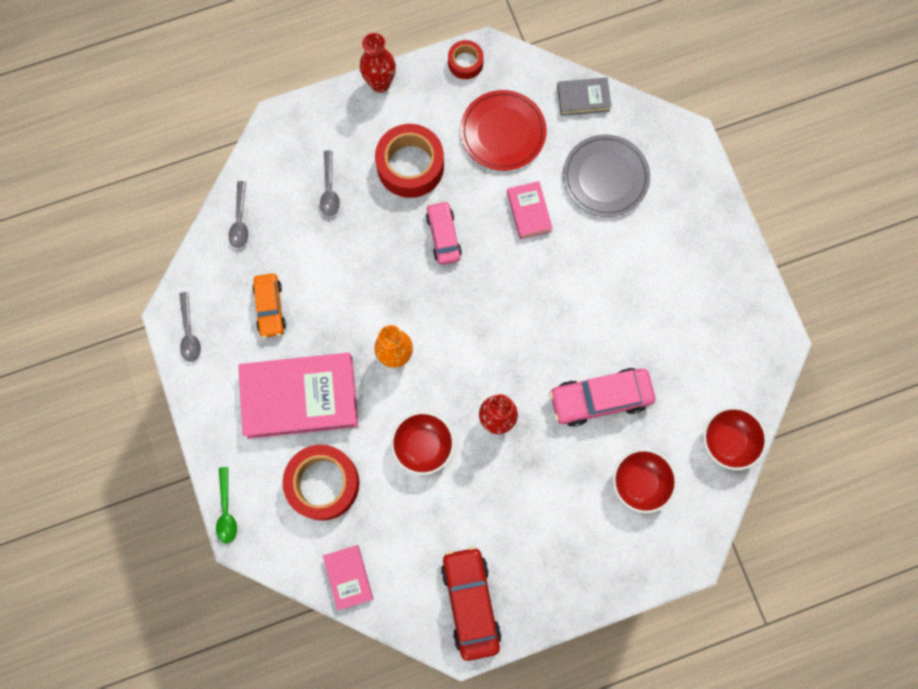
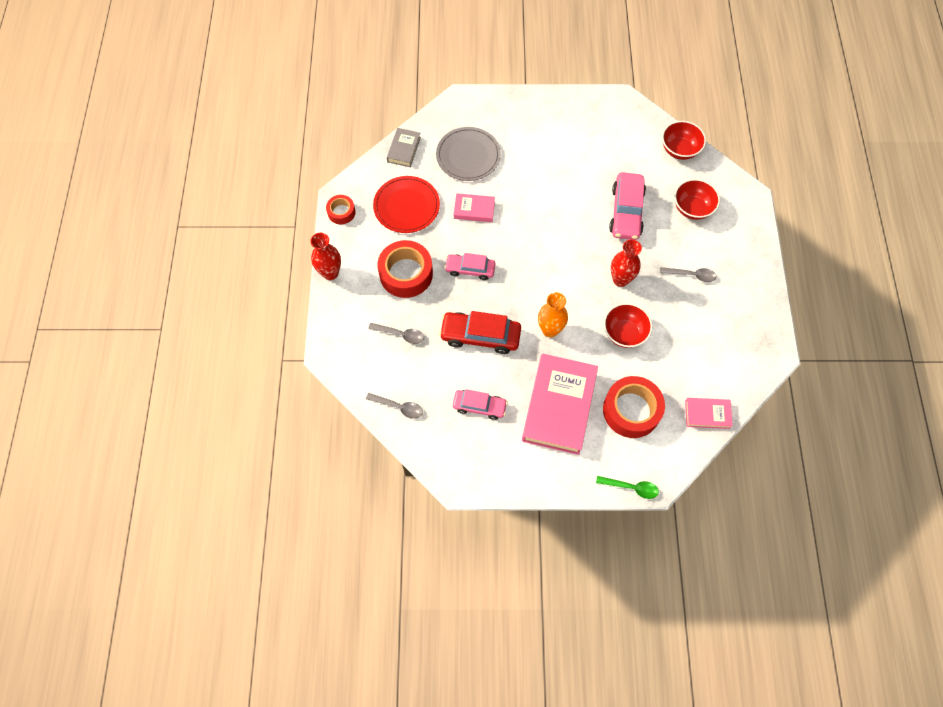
camera: 70 degrees left, 10 degrees down
grey spoon [179,292,201,362] -> grey spoon moved to [660,267,717,282]
orange car [252,274,286,338] -> pink car [453,389,508,420]
red car [441,546,502,661] -> red car moved to [439,311,521,354]

